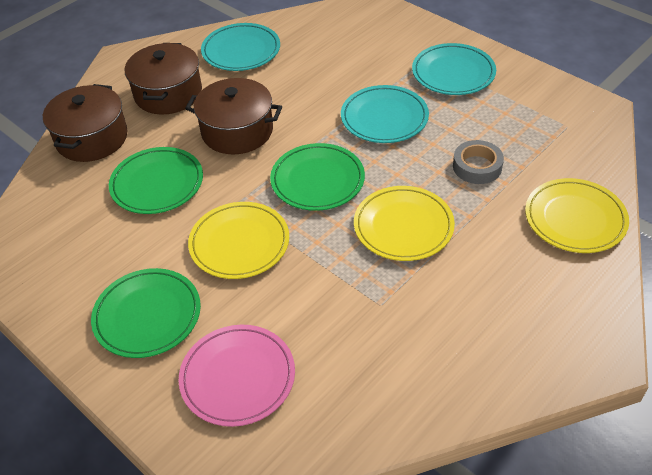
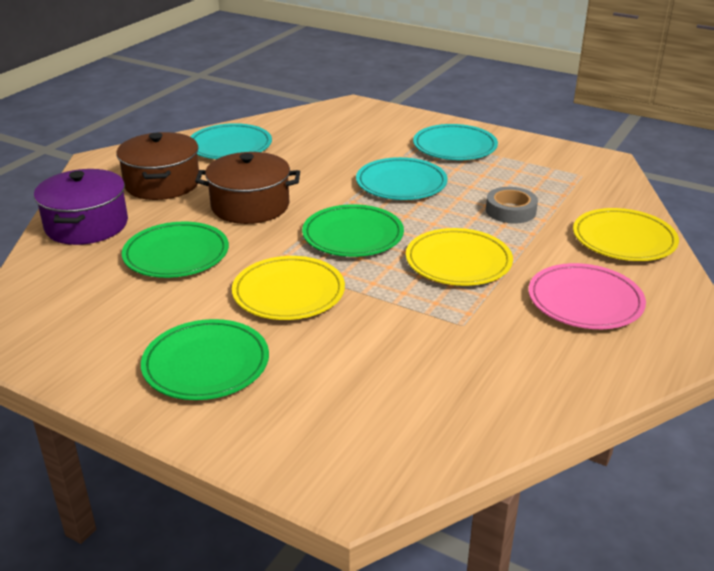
camera: 15 degrees left, 15 degrees down
brown pot [43,84,128,162] -> purple pot [34,169,128,245]
pink plate [179,325,295,427] -> pink plate moved to [528,263,646,329]

